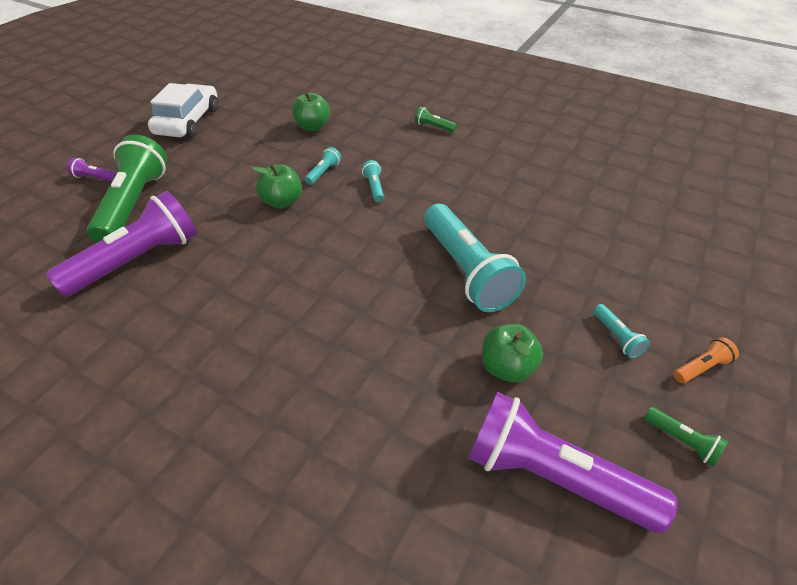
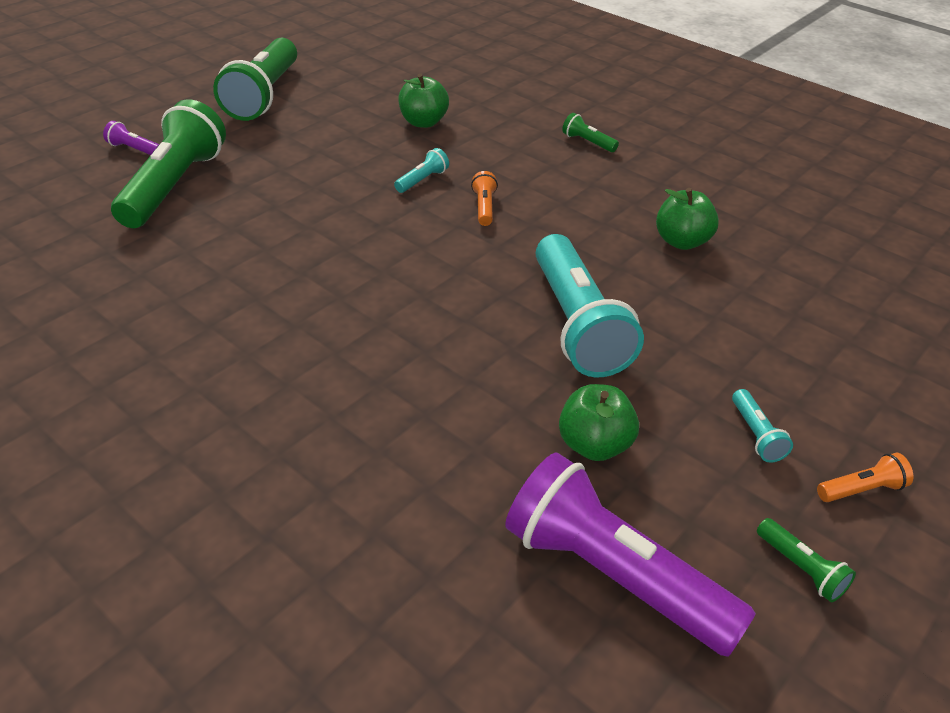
camera: 10 degrees right, 5 degrees down
purple flashlight [46,191,197,297] -> none
white car [148,83,218,138] -> green flashlight [213,38,297,121]
green apple [252,164,302,209] -> green apple moved to [656,188,719,250]
turquoise flashlight [362,160,384,202] -> orange flashlight [471,171,498,226]

